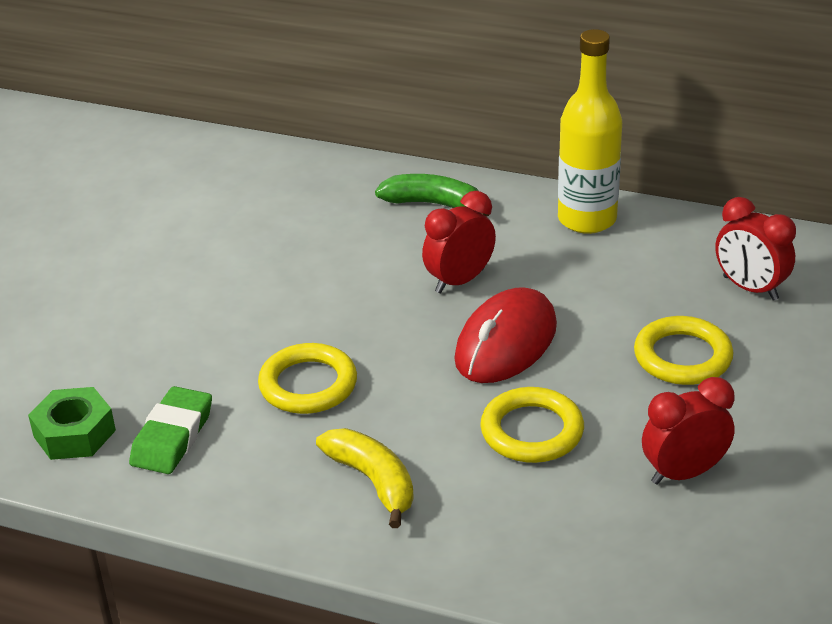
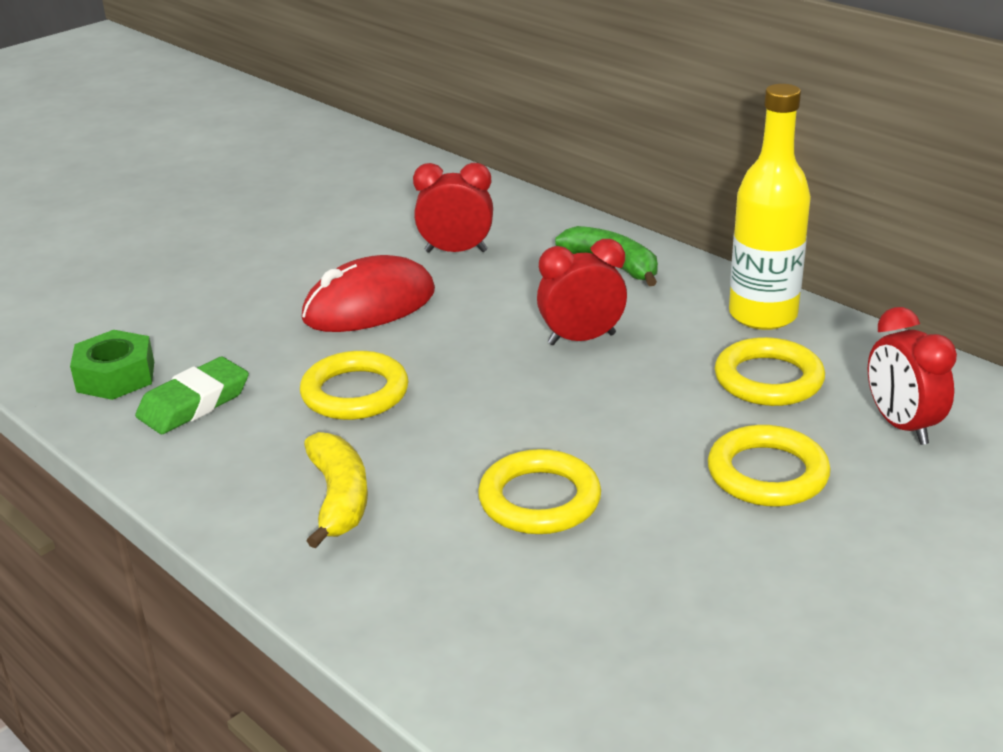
camera: 25 degrees right, 5 degrees down
red mouse [454,287,557,383] -> red mouse moved to [302,255,435,332]
red clock [642,377,735,485] -> red clock moved to [413,163,493,253]
none -> yellow ring [715,337,825,406]

